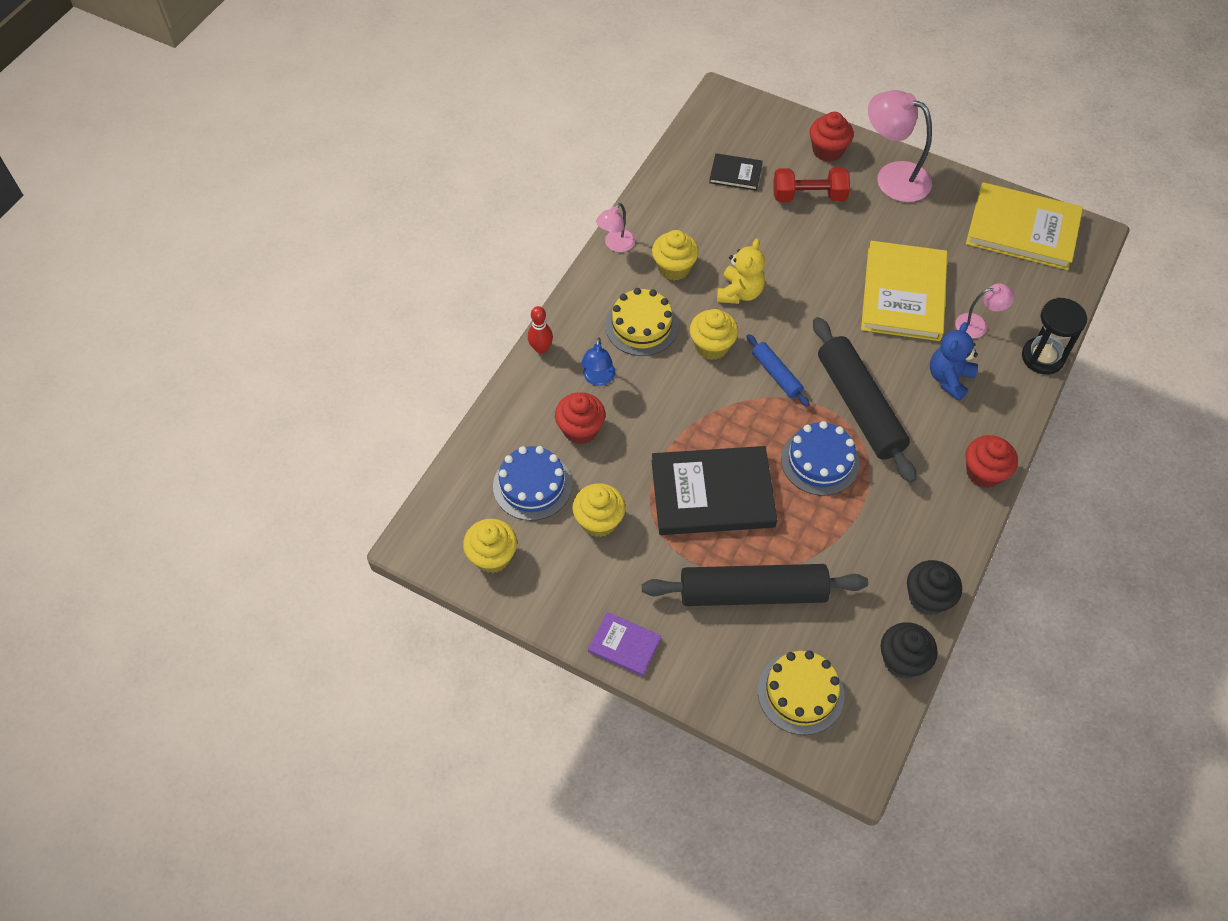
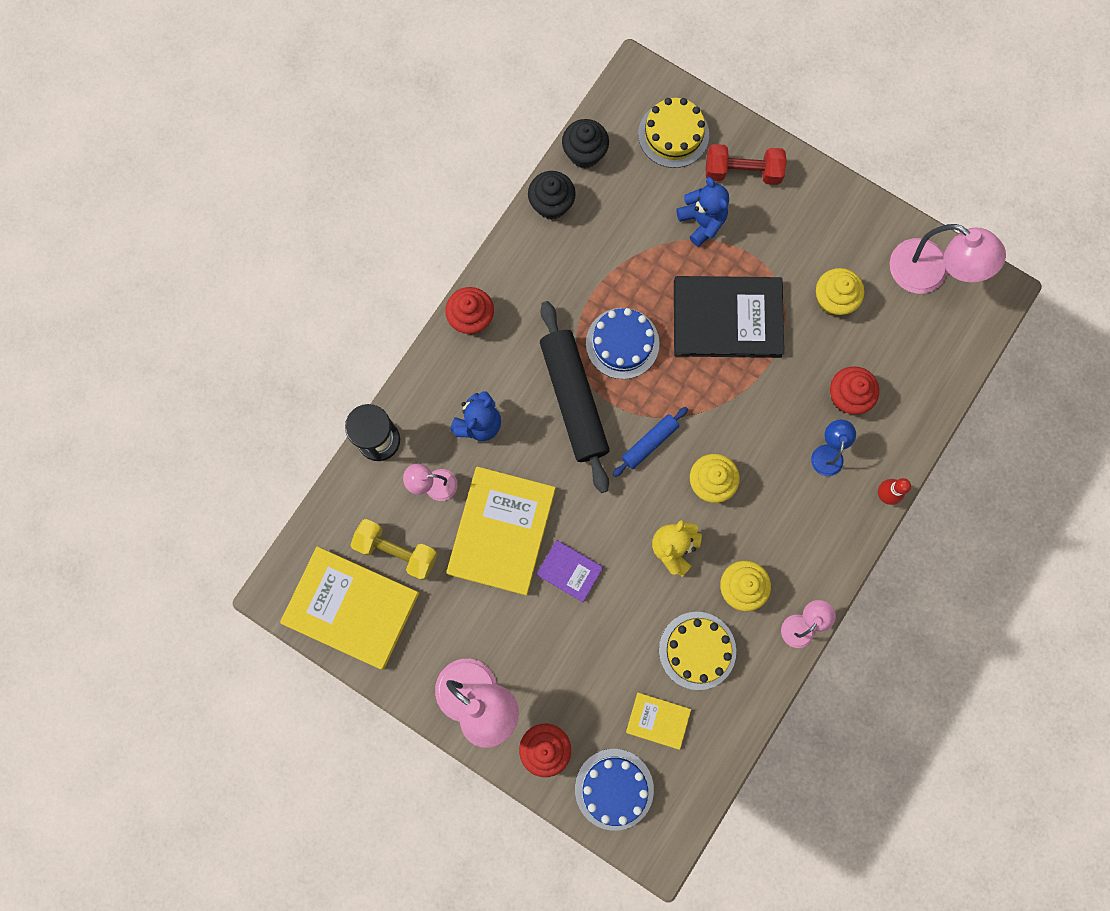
camera: 175 degrees left, 20 degrees up
yellow cupcake [463,519,517,573] -> pink lamp [890,224,1006,294]
blue cake [493,446,572,521] -> blue cake moved to [575,749,654,831]
purple book [588,612,661,676] -> purple book moved to [536,540,603,602]
yellow cake [605,288,678,356] -> yellow cake moved to [659,612,736,690]
black rolling pin [642,564,868,606] -> blue teddy bear [676,177,729,247]
black book [709,153,763,191] -> yellow book [626,692,691,750]
blue rolling pin [746,334,810,407] -> blue rolling pin turned 75 degrees clockwise [613,407,688,477]
red dumbbell [773,168,850,202] -> red dumbbell moved to [706,144,787,185]
none -> yellow dumbbell [350,519,438,580]

